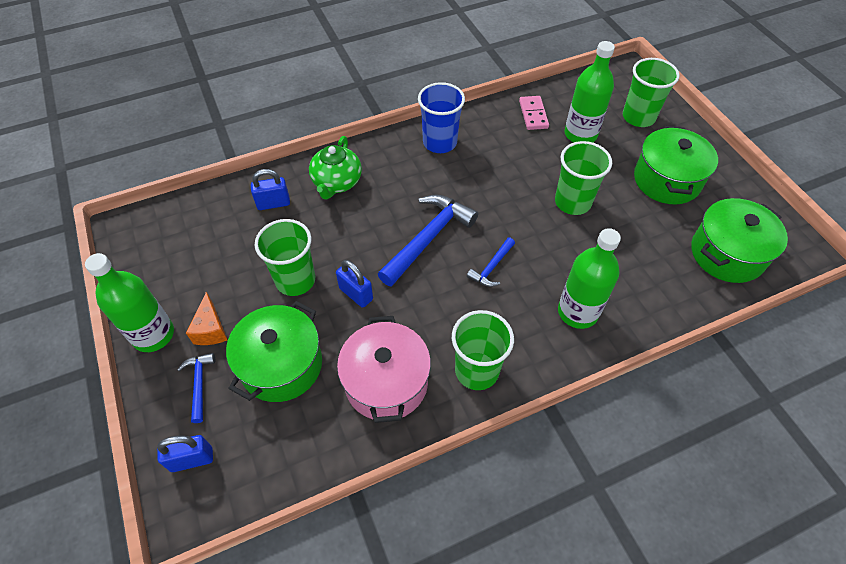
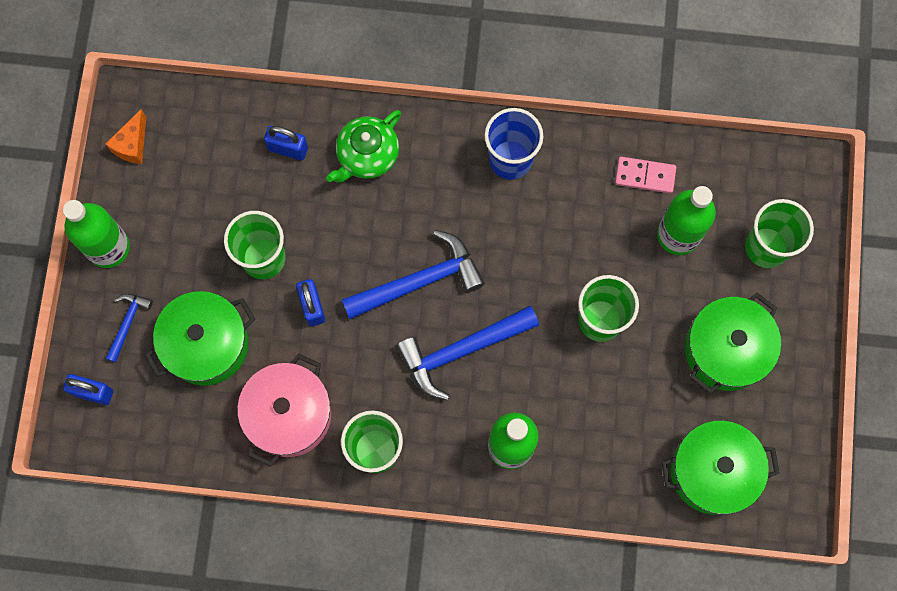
camera: 30 degrees right, 20 degrees up
orange cheese [186,292,227,345] -> orange cheese moved to [106,109,146,164]
blue hammer [467,238,515,287] -> blue hammer [396,306,539,400], size x1.95
pink domino [519,96,549,130] -> pink domino turned 75 degrees clockwise [615,157,676,193]

